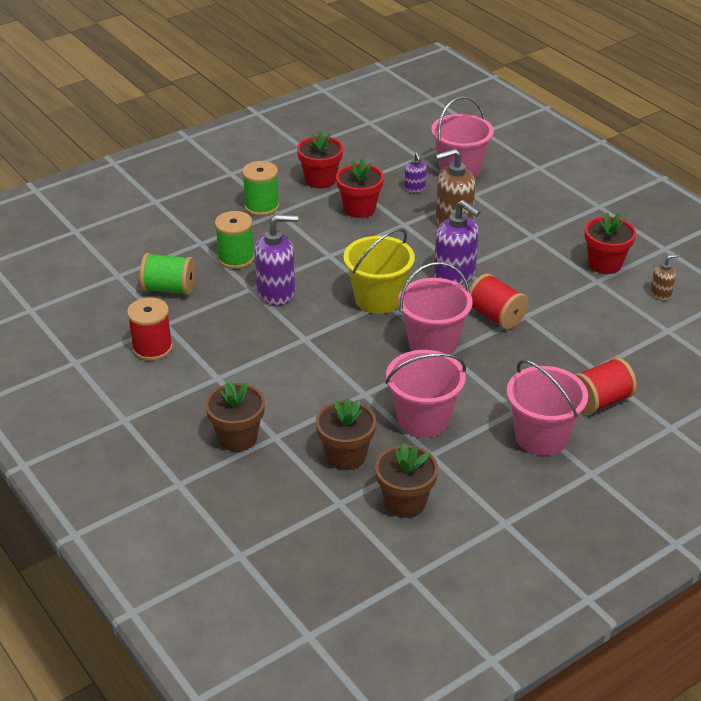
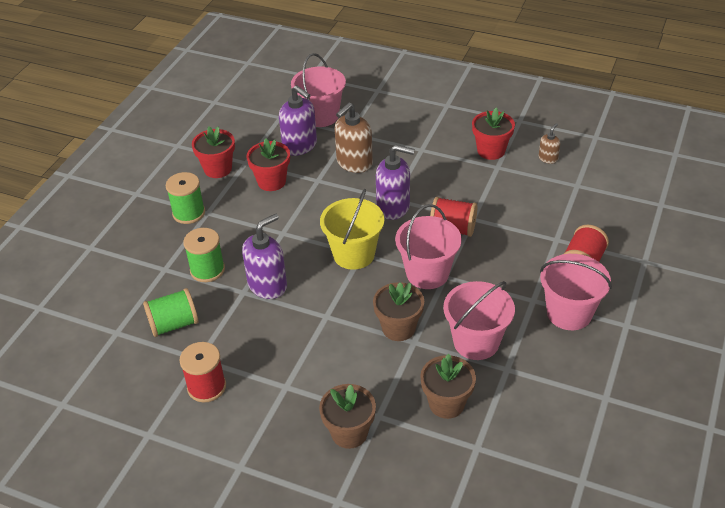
camera: 30 degrees left, 5 degrees up
brown flower pot [375,443,438,518] -> brown flower pot moved to [373,282,424,341]
purple soap dispenser [404,153,427,193] -> purple soap dispenser [279,85,317,156], size x1.95

